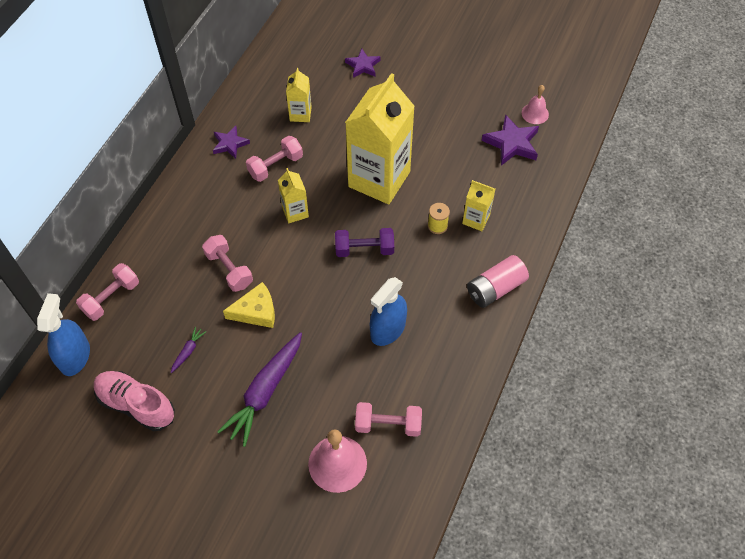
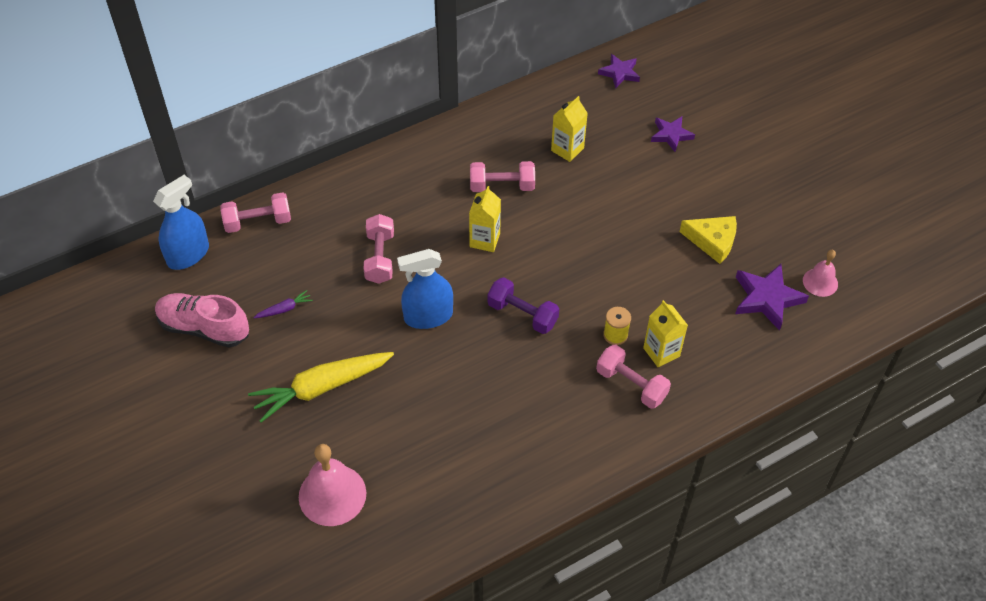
camera: 35 degrees right, 5 degrees down
pink shoe [94,371,175,431] -> pink shoe turned 45 degrees counterclockwise [155,293,249,348]
purple star [213,126,250,159] -> purple star moved to [598,54,640,89]
purple carrot [217,332,302,447] -> yellow carrot [248,352,394,422]
yellow cheese [223,282,275,328] -> yellow cheese moved to [680,216,737,264]
yellow carton [345,73,415,204] -> none
pink dumbbell [355,402,422,437] -> pink dumbbell moved to [596,345,671,409]
blue spray bottle [370,277,407,346] -> blue spray bottle moved to [397,249,453,329]
pink battery [467,255,529,308] -> none

